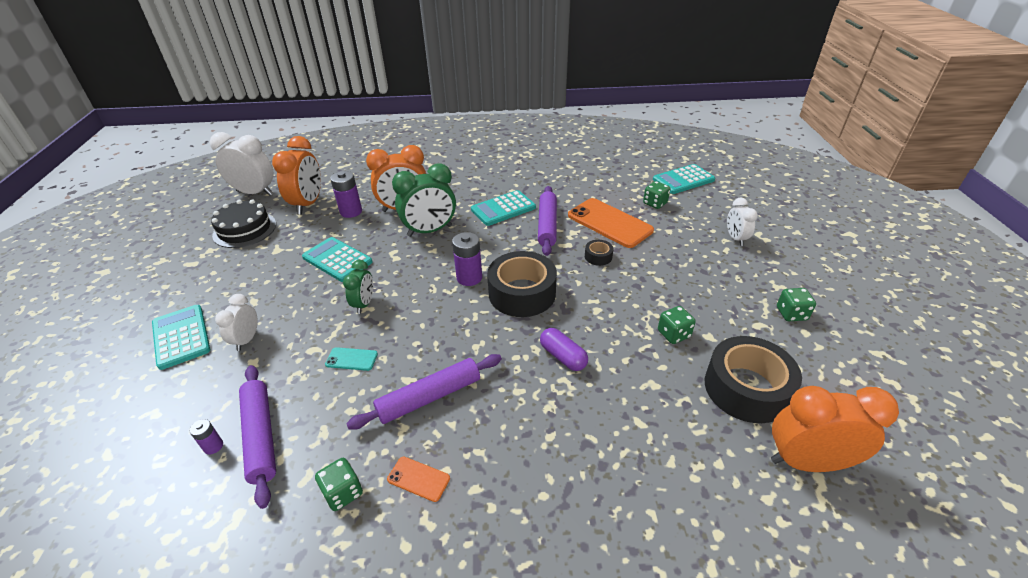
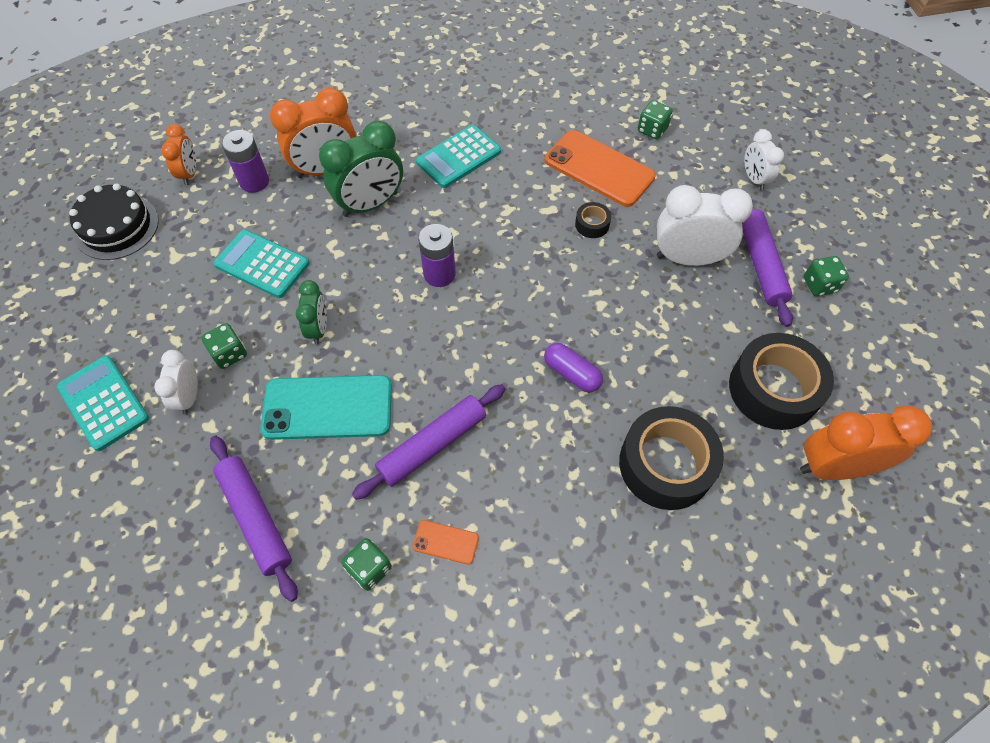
camera: 10 degrees left, 20 degrees up
purple battery [189,419,223,454] -> none
white clock [210,132,274,196] -> white clock moved to [657,185,753,266]
orange clock [272,136,321,214] -> orange clock [161,124,196,185], size x0.57
turquoise phone [325,347,378,371] -> turquoise phone [260,375,392,440], size x2.23
black tape [487,251,557,317] -> black tape moved to [619,406,724,510]
purple rolling pin [538,186,557,256] -> purple rolling pin moved to [742,200,793,327]
turquoise calculator [653,164,715,194] -> none
green dice [658,306,696,344] -> green dice moved to [201,323,247,369]

